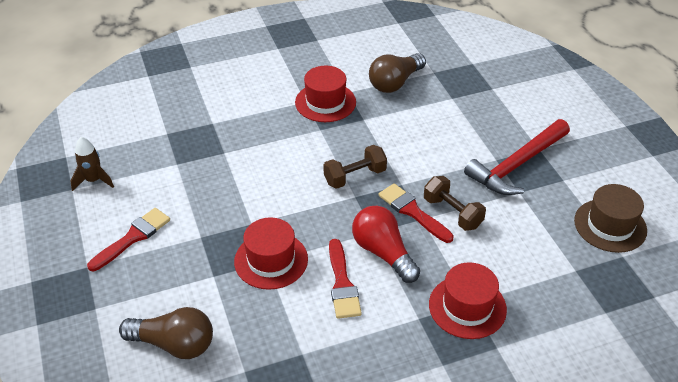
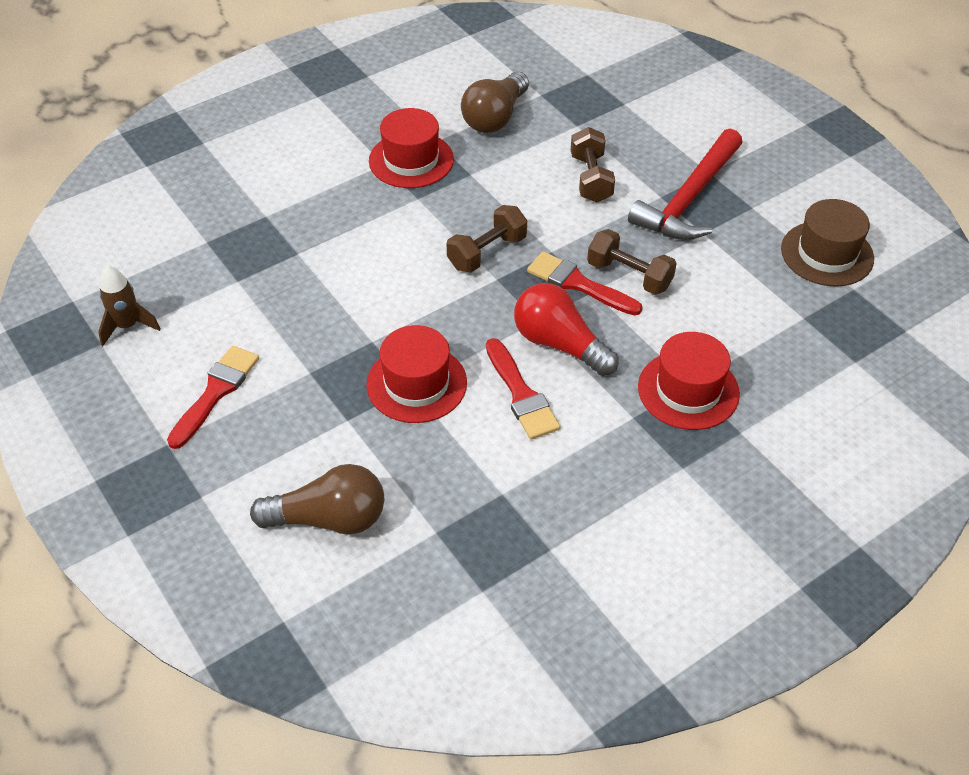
camera: 15 degrees left, 5 degrees up
none -> brown dumbbell [571,127,615,203]

